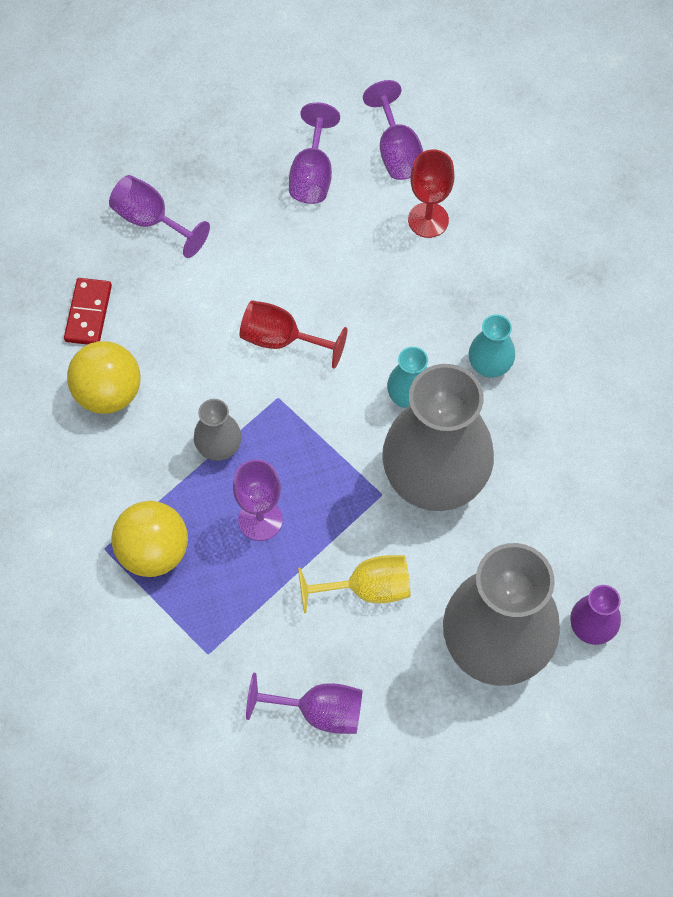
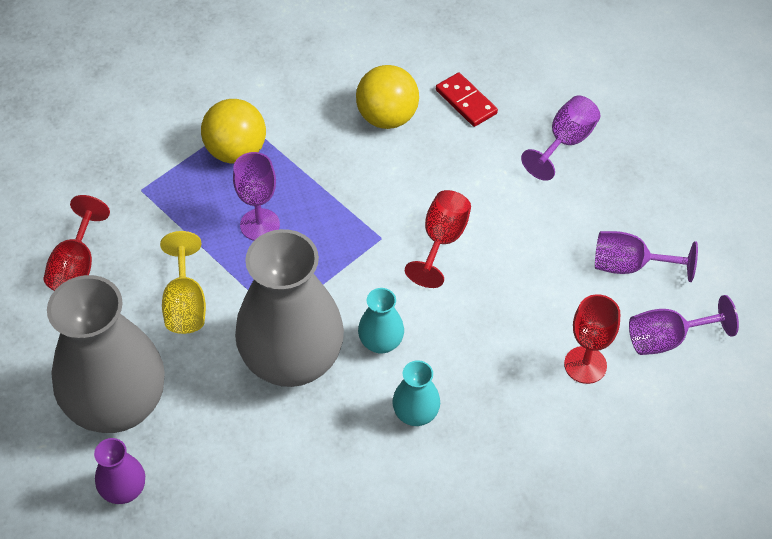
camera: 90 degrees right, 10 degrees down
red domino [64,278,112,345] -> red domino turned 45 degrees clockwise [436,73,498,127]
grey vase [194,399,241,461] -> none
purple goblet [246,673,362,734] -> red goblet [44,195,110,291]

